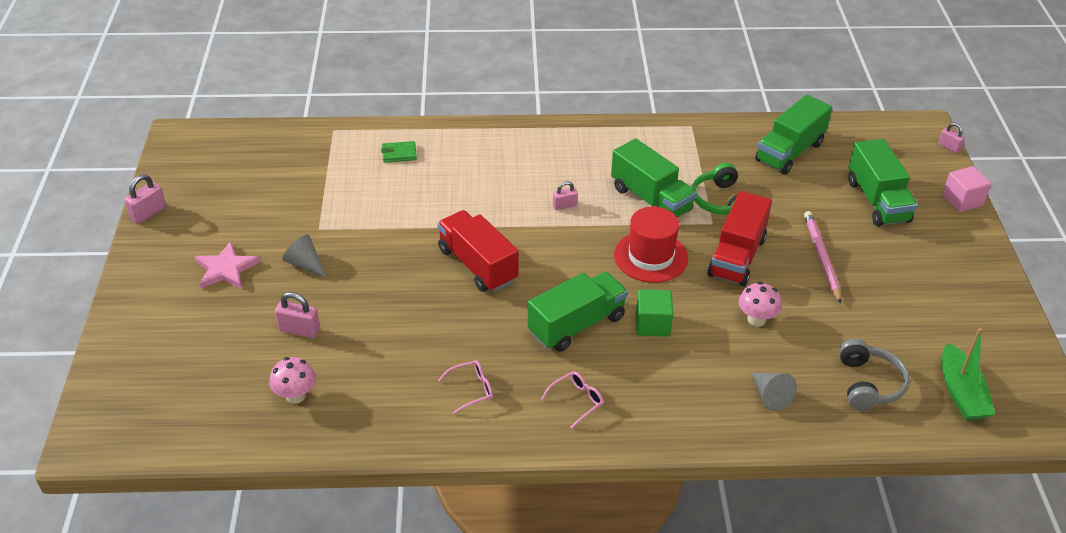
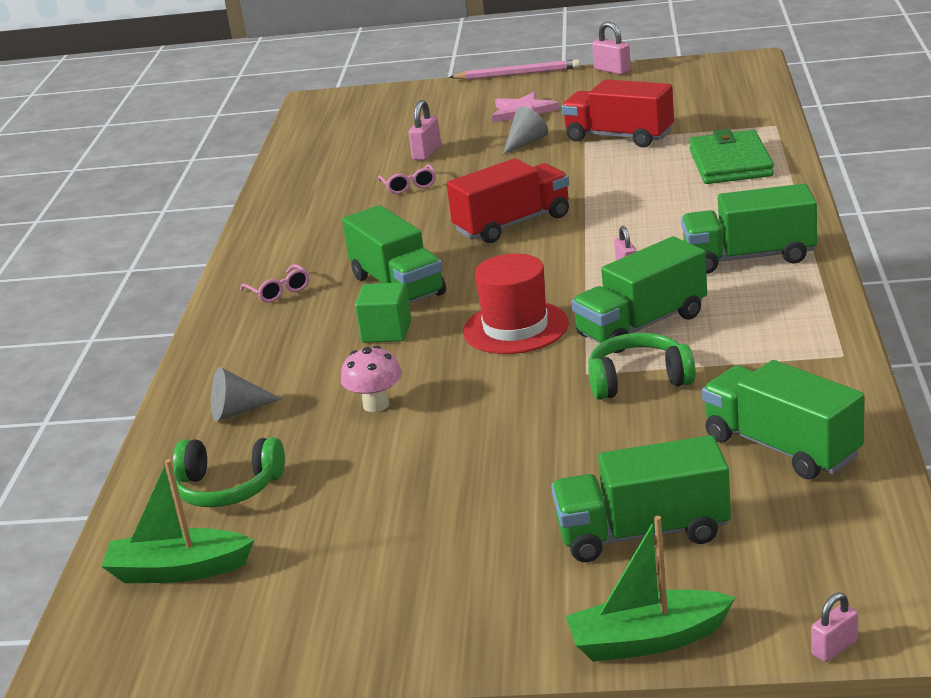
camera: 100 degrees right, 15 degrees down
pink mushroom [270,357,316,404] -> none
green wallet [381,141,417,163] -> green wallet [689,129,774,184], size x2.07
pink glasses [438,360,493,414] -> pink glasses moved to [378,164,436,194]
red truck [707,191,772,286] -> red truck moved to [562,79,674,148]
pink pencil [804,211,841,304] -> pink pencil moved to [449,59,580,80]
grey headphones [839,339,910,410] -> green headphones [173,438,285,507]
pink cube [942,166,991,212] -> green boat [566,516,736,662]
none -> green truck [681,184,817,274]

